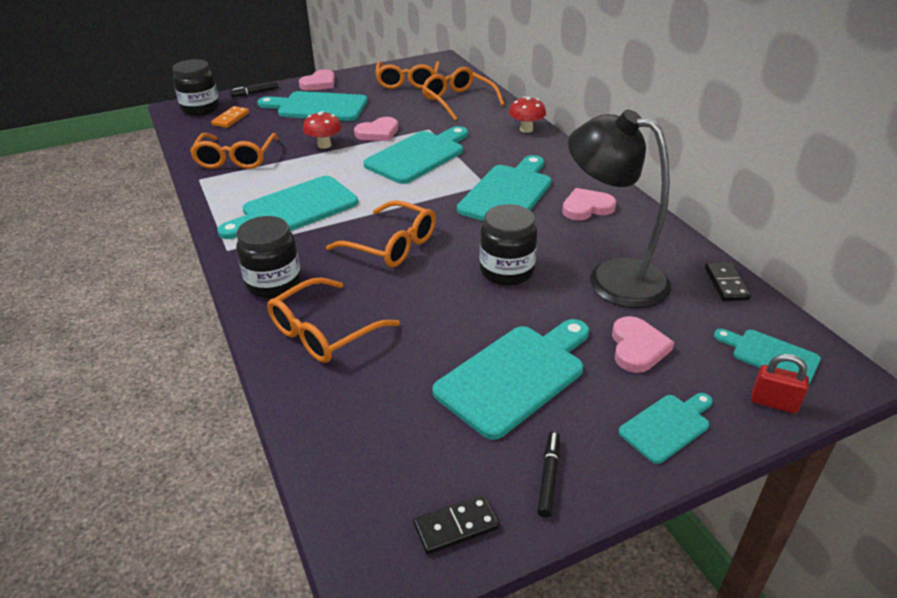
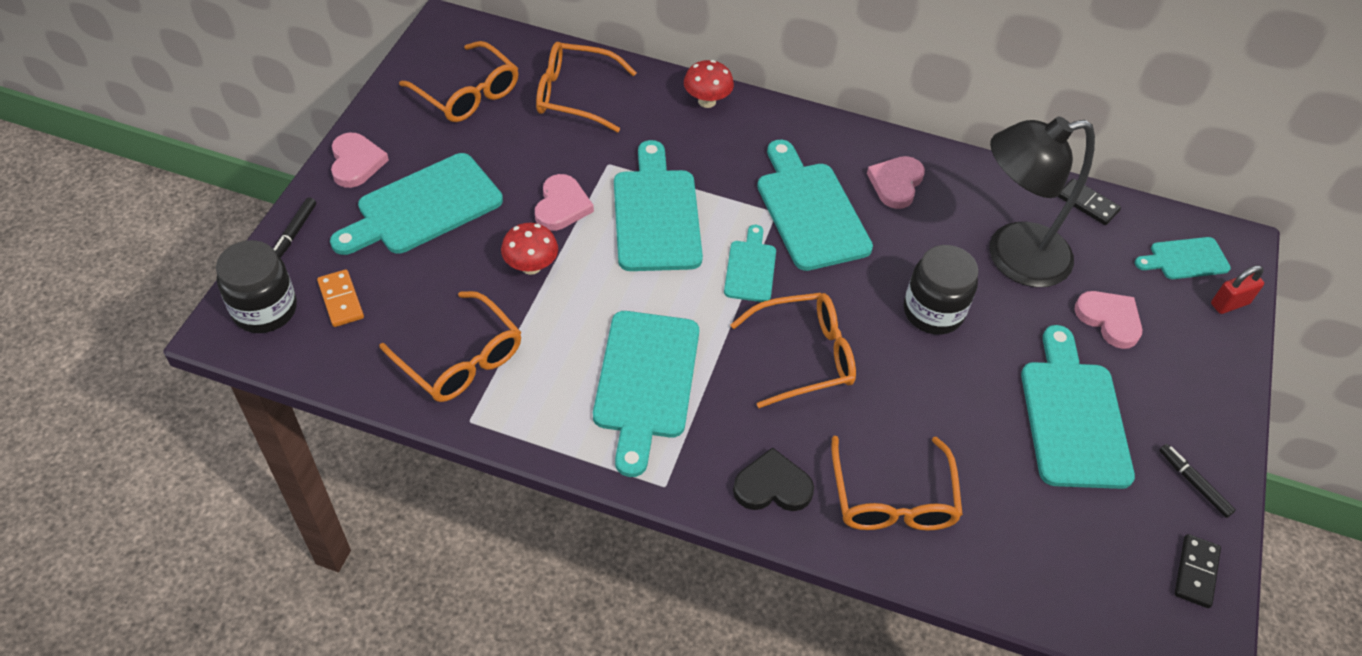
camera: 50 degrees left, 15 degrees up
black jar [236,216,301,298] -> black heart [733,447,814,511]
turquoise cutting board [619,393,713,464] -> turquoise cutting board moved to [724,225,776,302]

